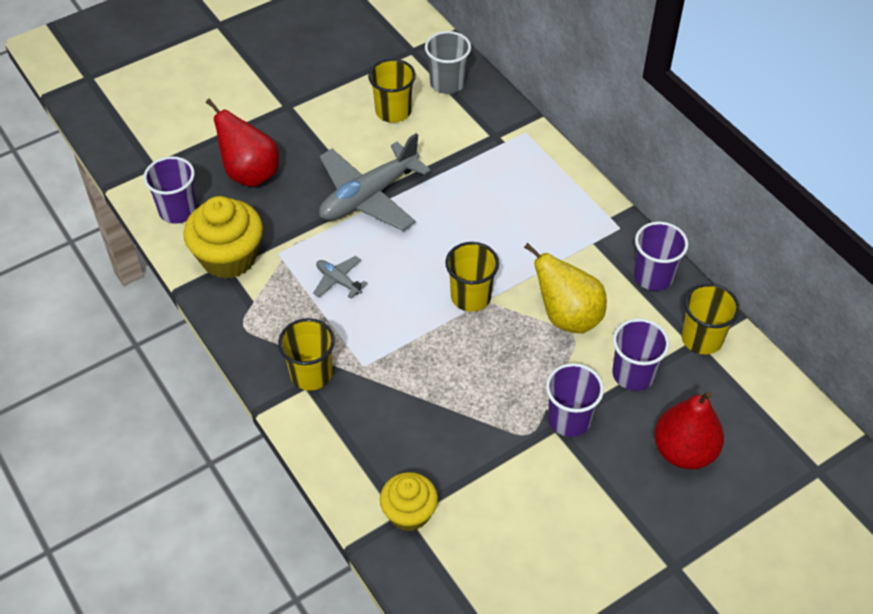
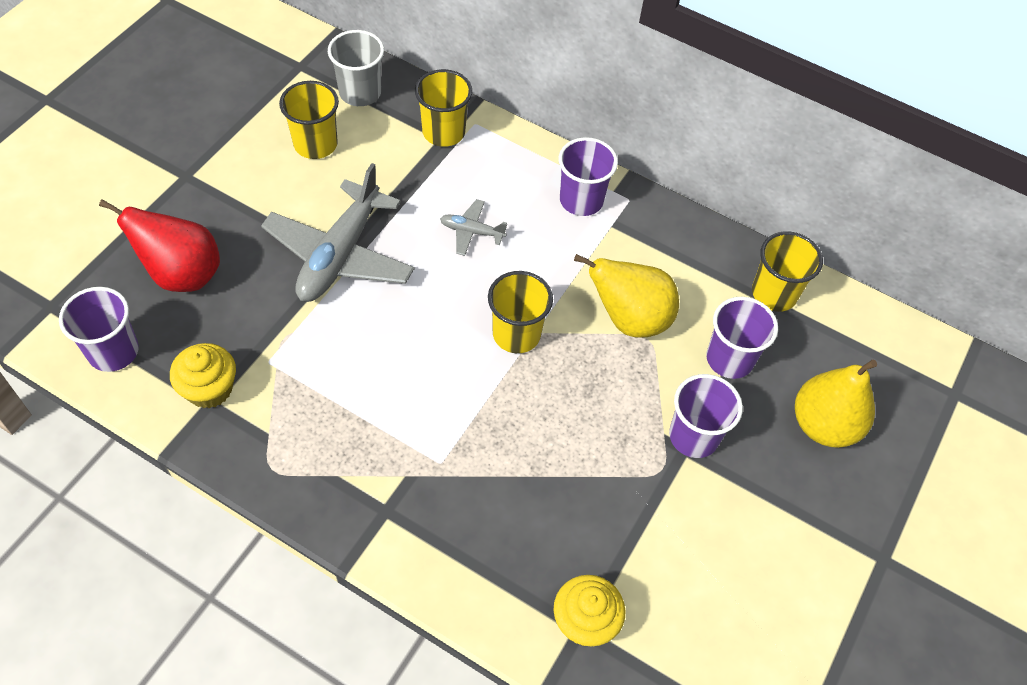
camera: 30 degrees left, 5 degrees up
yellow cupcake [184,196,263,279] -> yellow cupcake [170,343,236,409], size x0.64
yellow cup [278,318,335,391] -> yellow cup moved to [415,69,472,147]
grey plane [313,256,368,299] -> grey plane moved to [440,199,507,256]
purple cup [634,222,688,291] -> purple cup moved to [559,137,618,216]
red pear [654,391,724,470] -> yellow pear [795,359,877,448]

